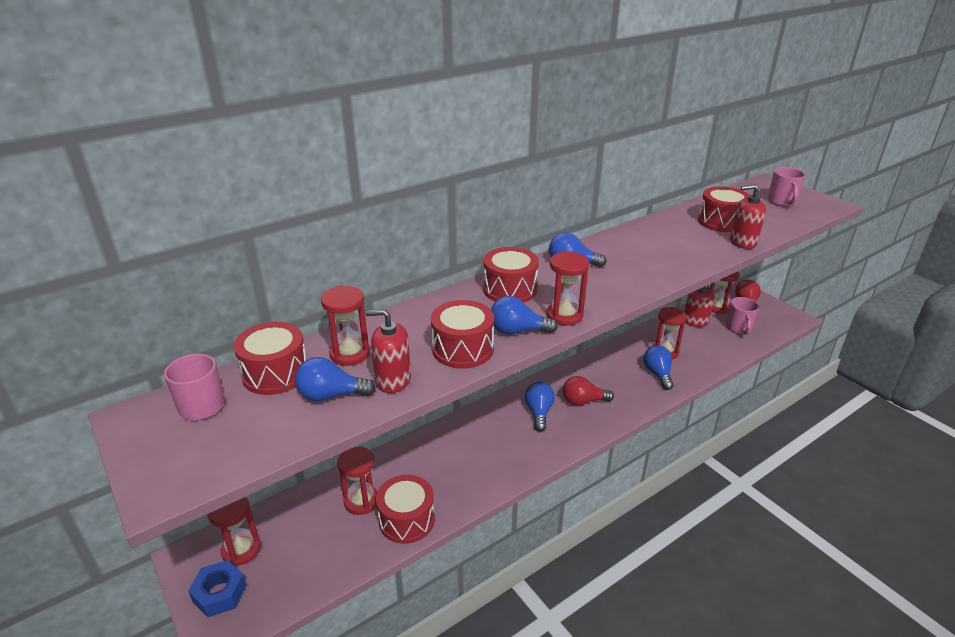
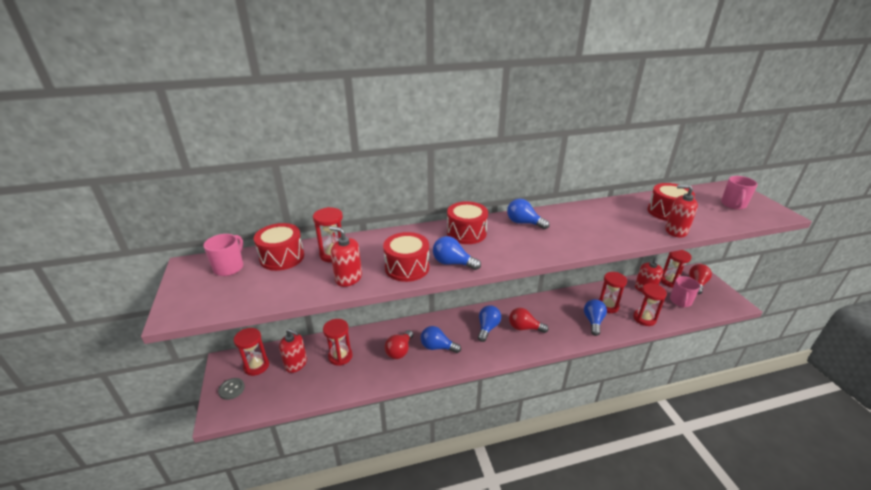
camera: 20 degrees right, 0 degrees up
blue nut [188,560,247,617] -> grey button [218,378,245,400]
blue light bulb [295,357,376,401] -> blue light bulb moved to [421,326,461,353]
red drum [376,475,435,544] -> none
red hourglass [546,252,589,326] -> red hourglass moved to [633,283,667,326]
none -> red soap dispenser [279,329,307,373]
none -> red light bulb [385,330,413,359]

